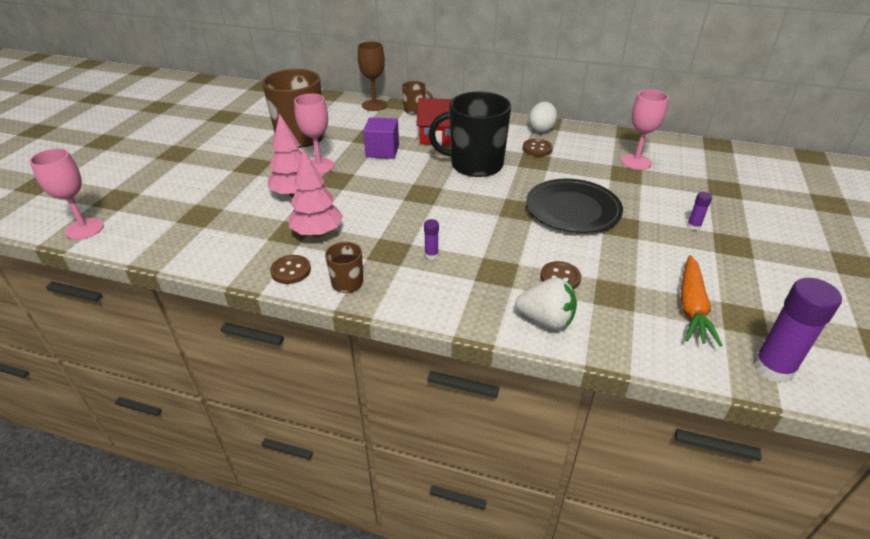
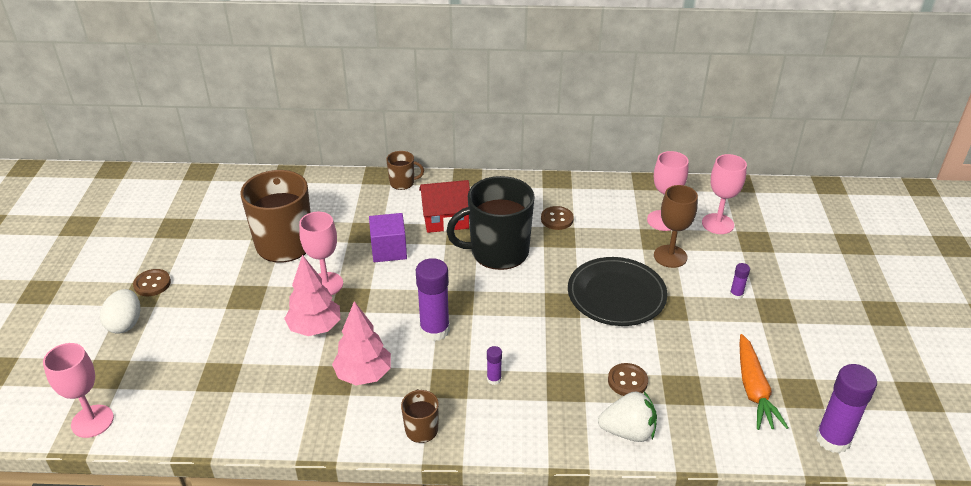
camera: 15 degrees left, 0 degrees up
brown button [270,255,311,284] -> brown button moved to [133,269,171,296]
brown goblet [357,42,387,111] -> brown goblet moved to [654,185,698,268]
white egg [529,102,557,132] -> white egg moved to [100,289,140,334]
none -> purple glue stick [416,258,450,341]
none -> pink goblet [702,154,747,234]

